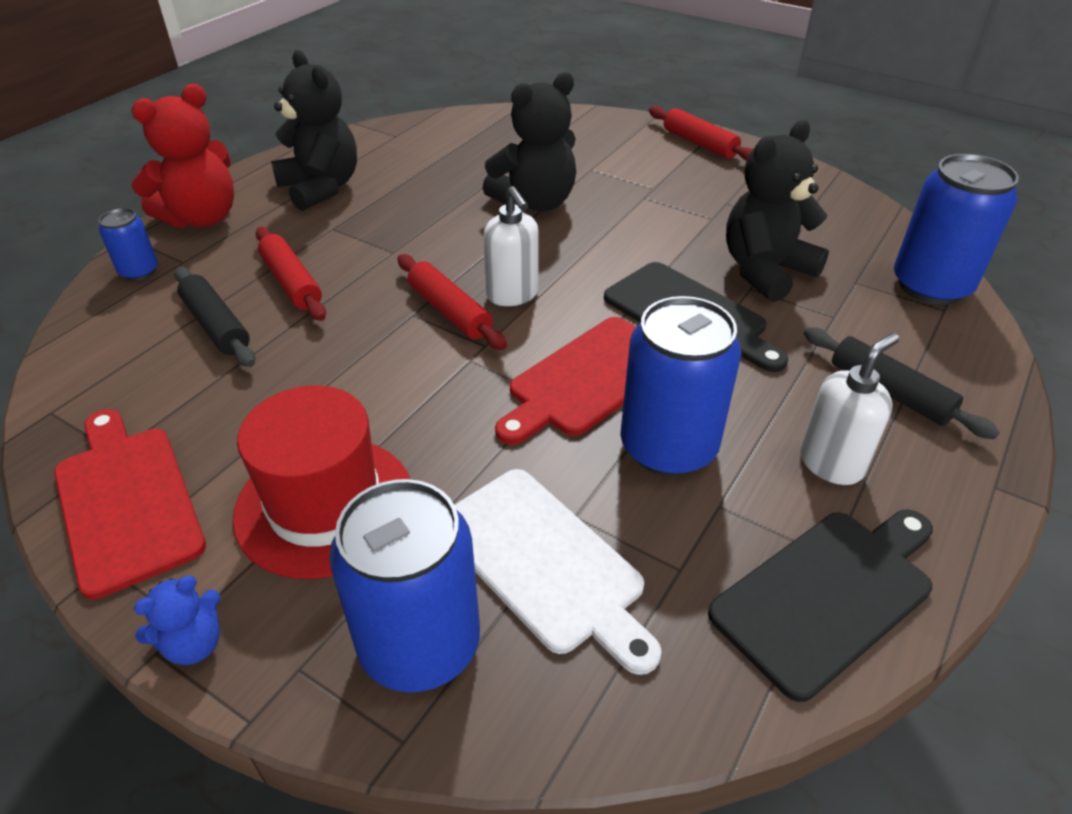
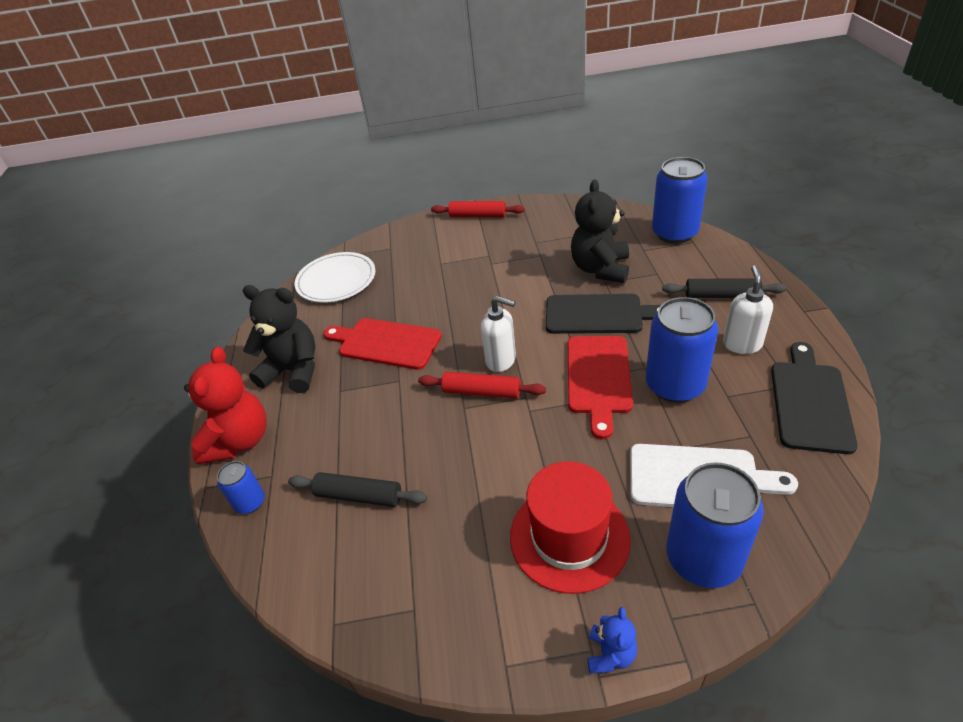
camera: 35 degrees left, 0 degrees up
red cutting board [54,409,206,600] -> red cutting board moved to [323,318,442,370]
red rolling pin [256,227,326,321] -> none
black teddy bear [482,72,576,212] -> none
none -> white plate [294,252,375,303]

